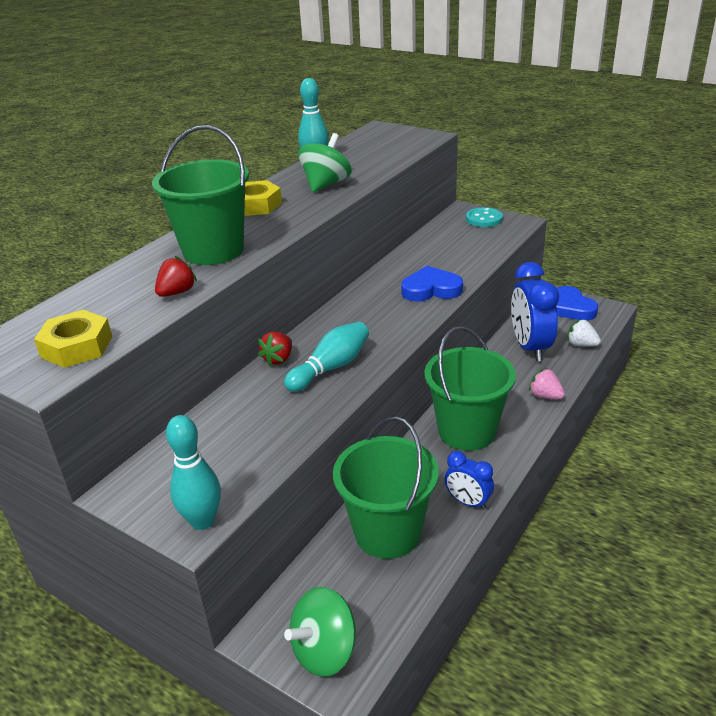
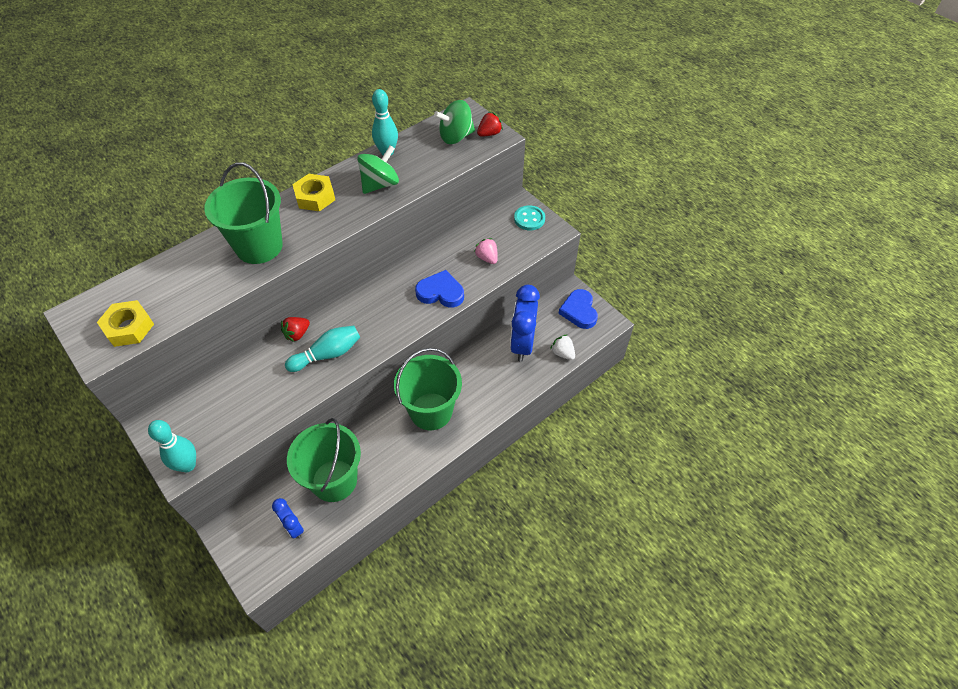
camera: 15 degrees right, 20 degrees up
red strawberry [155,256,197,297] -> red strawberry moved to [477,112,503,137]
green spinning top [284,587,356,677] -> green spinning top moved to [434,100,475,144]
blue clock [445,451,494,510] -> blue clock moved to [272,498,304,539]
pink strawberry [529,368,565,399] -> pink strawberry moved to [474,238,498,264]

